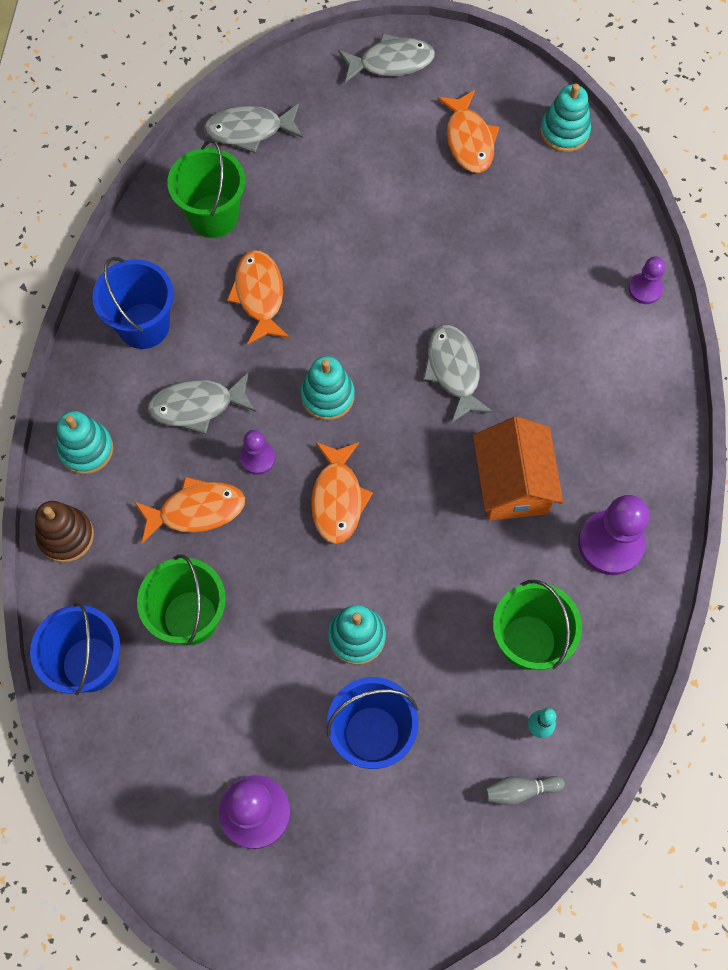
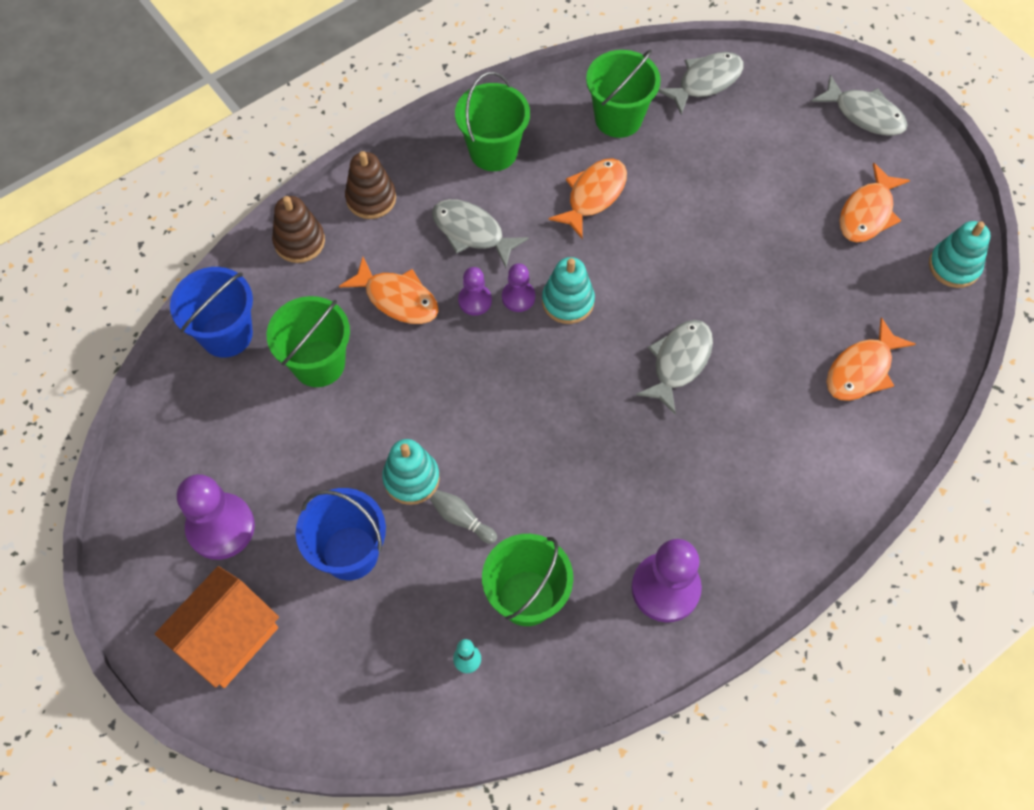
camera: 45 degrees right, 5 degrees down
turquoise stacking toy [57,411,113,475] -> brown stacking toy [345,151,396,219]
blue bucket [92,257,174,349] -> green bucket [455,72,530,171]
grey fish [204,104,303,153] -> grey fish turned 105 degrees clockwise [658,52,744,115]
orange fish [311,442,373,544] -> orange fish moved to [827,317,915,401]
orange house [473,416,563,521] -> orange house moved to [155,566,279,688]
grey bowling pin [485,776,565,805] -> grey bowling pin moved to [430,490,497,544]
purple pawn [629,256,665,304] -> purple pawn moved to [502,263,535,312]

